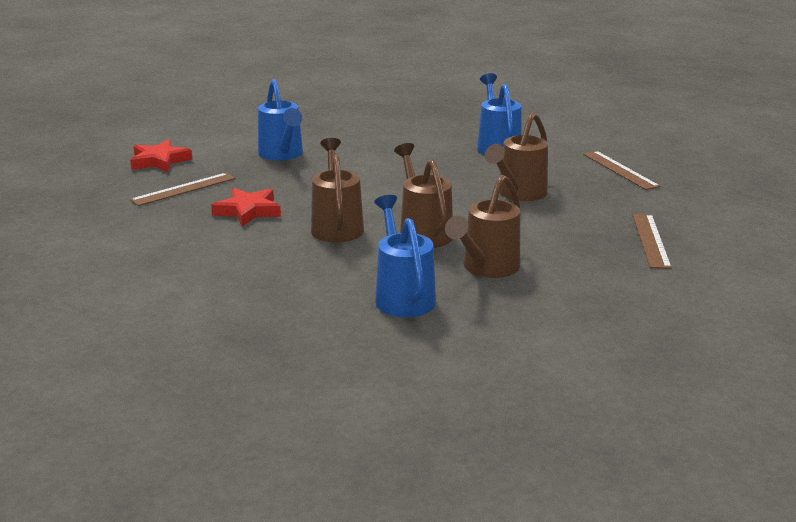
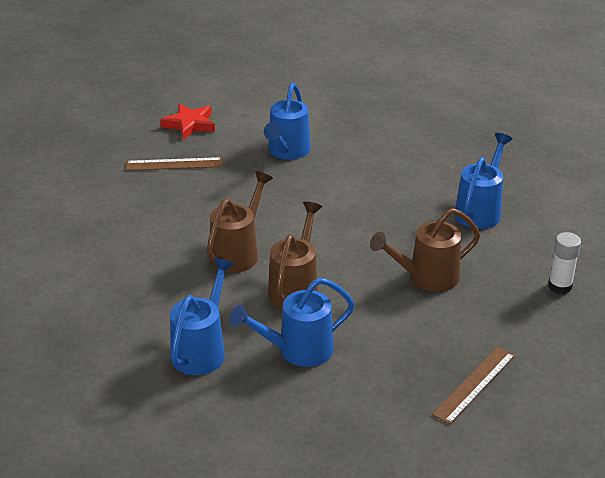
camera: 35 degrees right, 10 degrees up
red star [211,188,281,227] -> none
brown watering can [445,175,520,278] -> blue watering can [230,277,355,367]
brown ruler [583,151,660,190] -> white glue stick [548,232,581,294]

